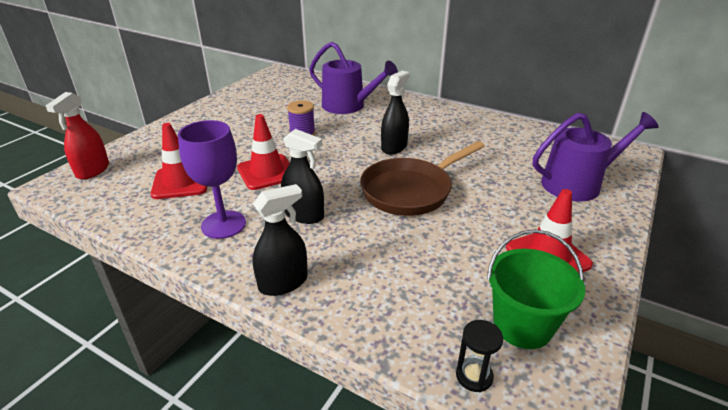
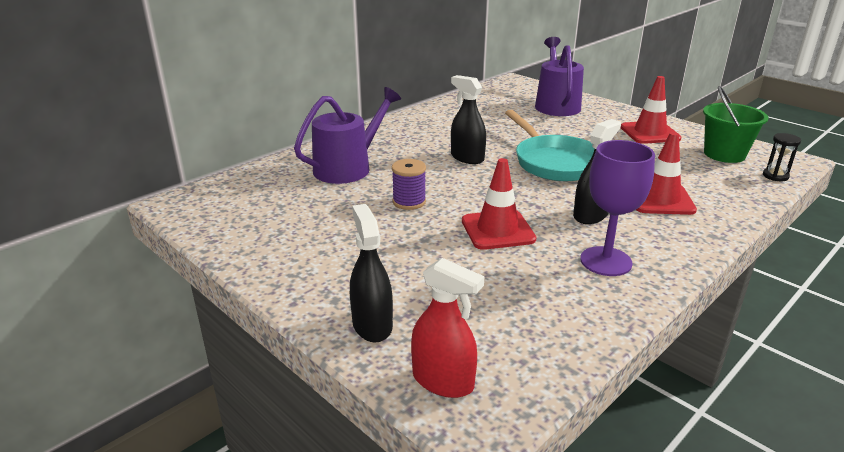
camera: 75 degrees left, 5 degrees down
red traffic cone [151,123,207,199] -> red traffic cone moved to [636,132,697,215]
black spray bottle [253,184,308,296] -> black spray bottle moved to [350,204,393,343]
brown pan [360,141,485,216] -> turquoise pan [505,110,595,181]

